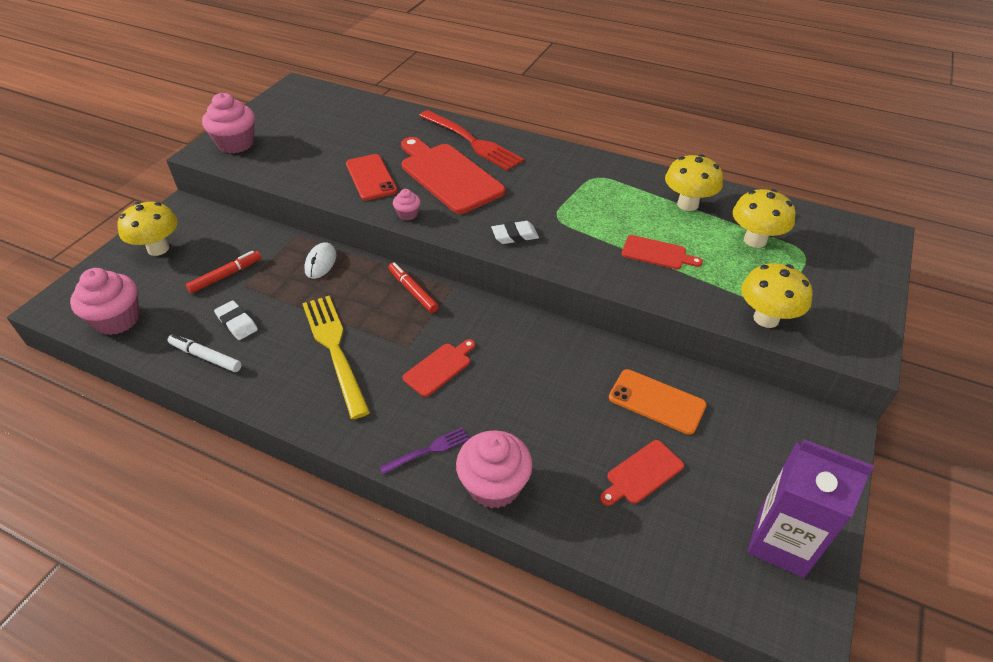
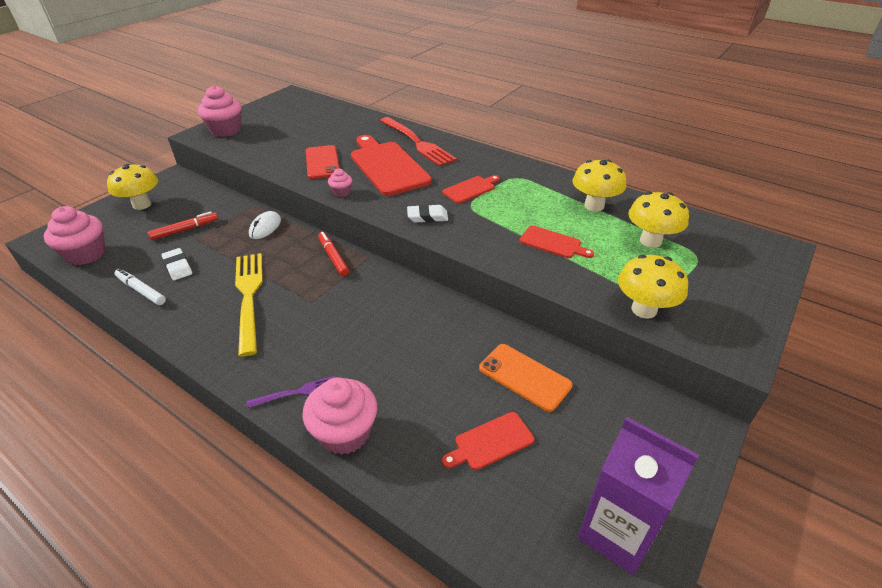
camera: 10 degrees right, 5 degrees down
red cutting board [403,339,475,397] -> red cutting board moved to [442,175,500,204]

